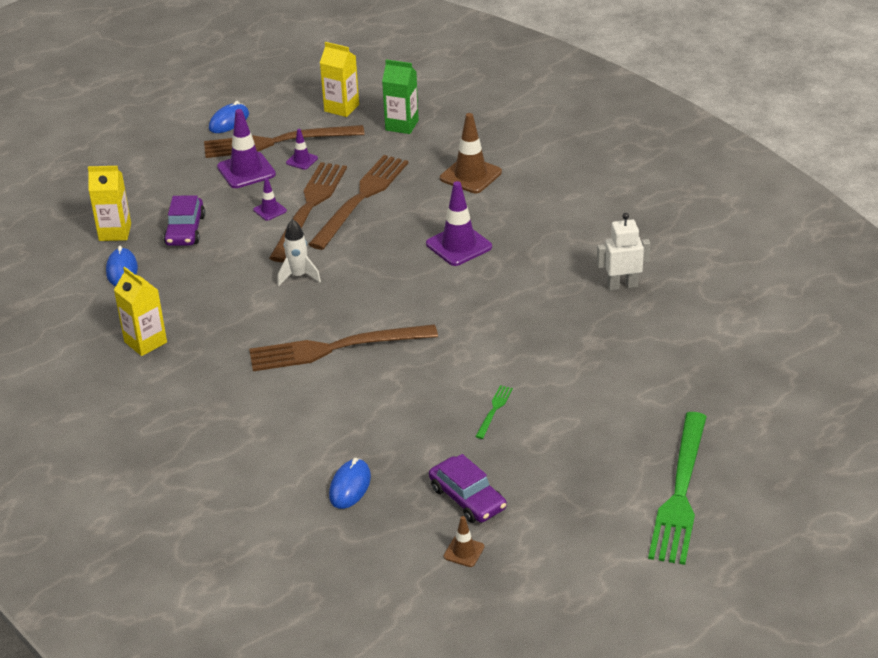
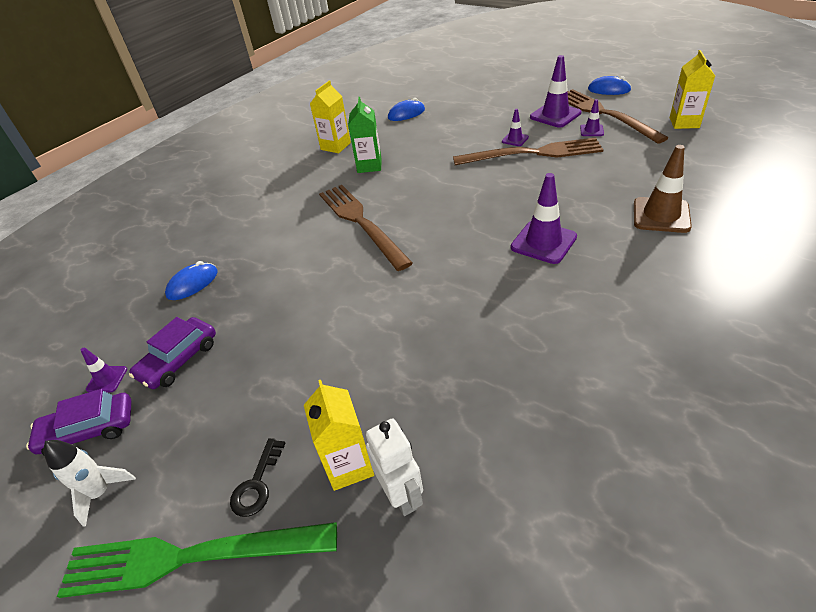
camera: 75 degrees right, 5 degrees up
yellow carton [88,166,131,241] -> yellow carton moved to [304,380,374,491]
purple car [164,195,205,246] -> purple car moved to [26,389,132,455]
white rocket [277,219,321,286] -> white rocket moved to [43,440,136,527]
brown fork [308,155,408,250] -> none
blue mouse [329,458,371,509] -> blue mouse turned 45 degrees counterclockwise [165,261,218,300]
green carton [382,59,419,134] -> green carton moved to [348,97,382,173]
brown traffic cone [444,516,484,567] -> purple traffic cone [81,347,127,393]
green fork [475,385,513,439] -> none
white robot [597,213,650,290] -> white robot moved to [366,419,423,516]
none -> black key [230,438,285,517]

